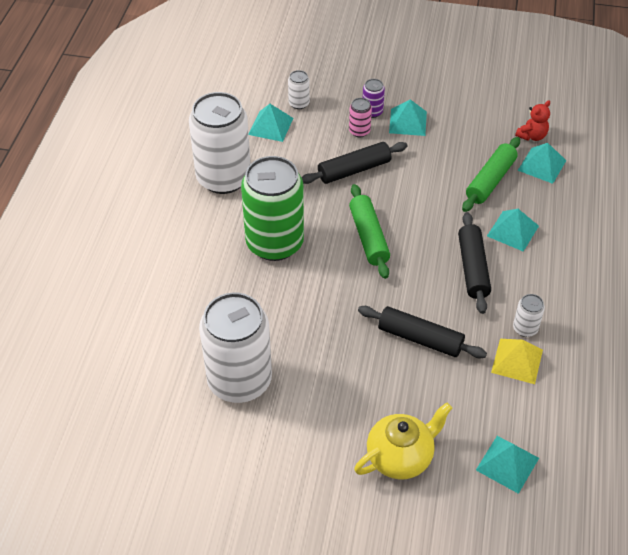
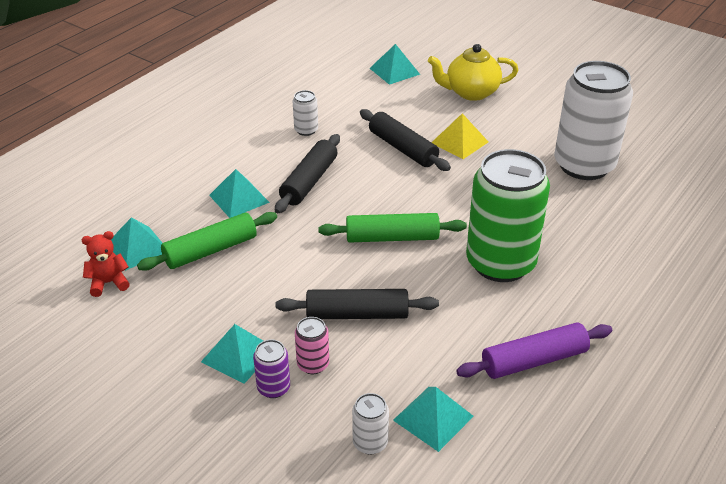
camera: 155 degrees left, 10 degrees down
white can [189,92,251,194] -> purple rolling pin [456,322,612,379]
green rolling pin [349,184,390,279] -> green rolling pin turned 75 degrees clockwise [318,213,467,243]
yellow pyramid [491,339,543,384] -> yellow pyramid moved to [431,113,488,159]

